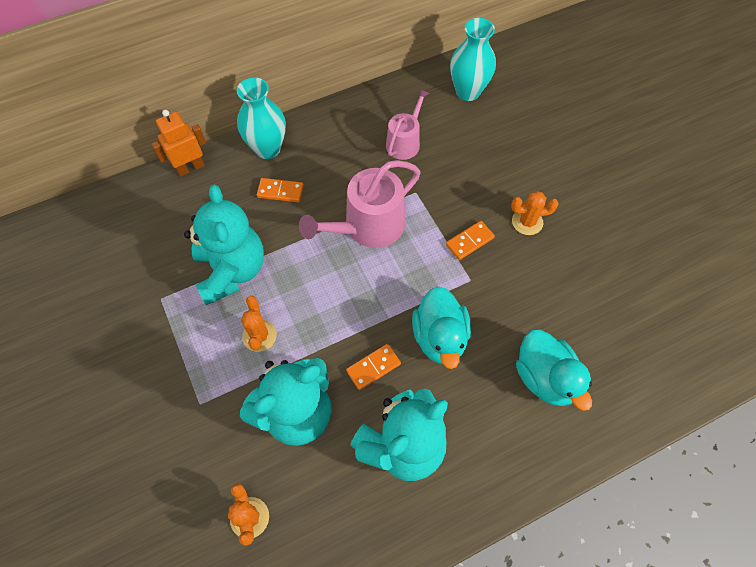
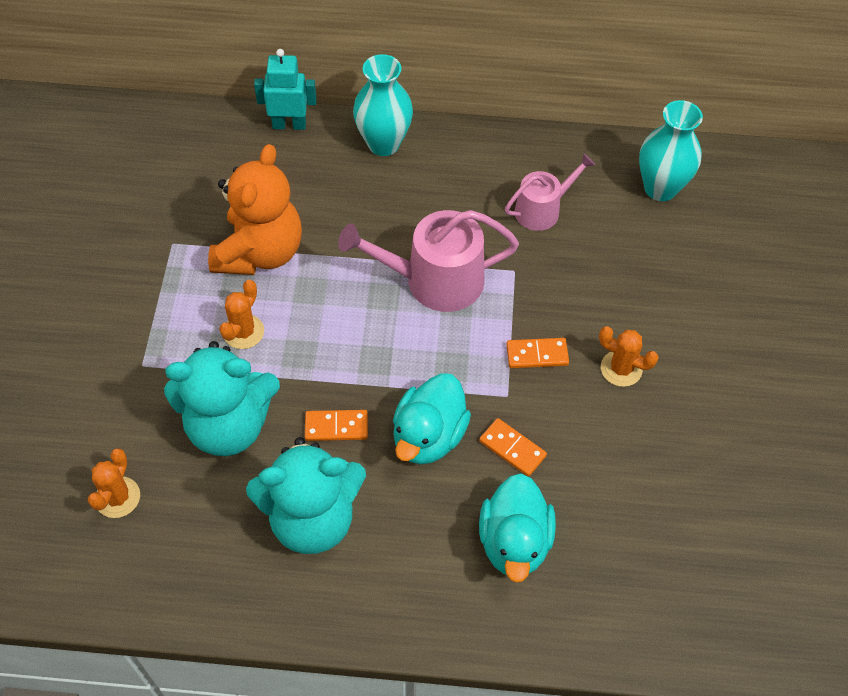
camera: 30 degrees right, 5 degrees down
orange robot [152,110,206,177] -> turquoise robot [254,49,317,130]
turquoise teddy bear [184,185,264,305] -> orange teddy bear [208,144,302,275]
orange domino [257,178,304,202] -> orange domino moved to [479,418,547,477]

